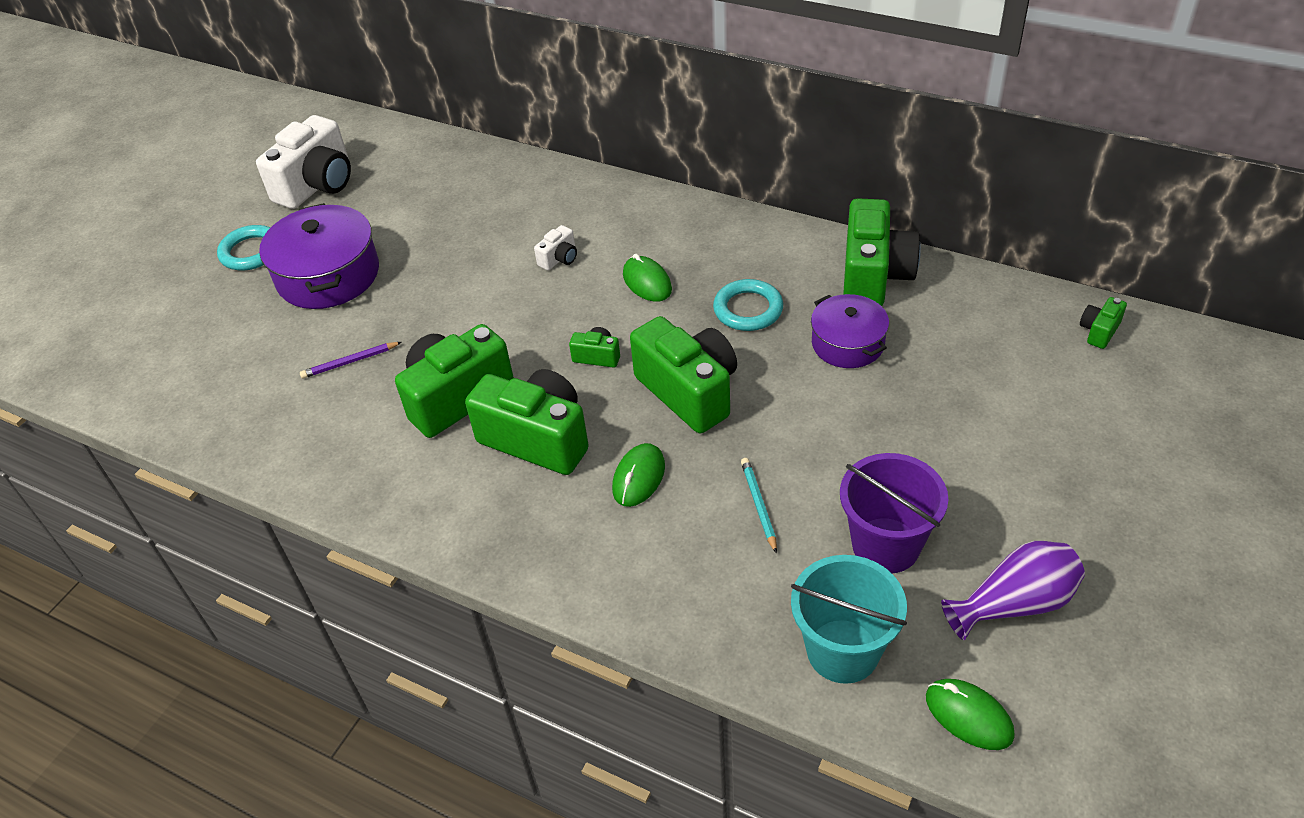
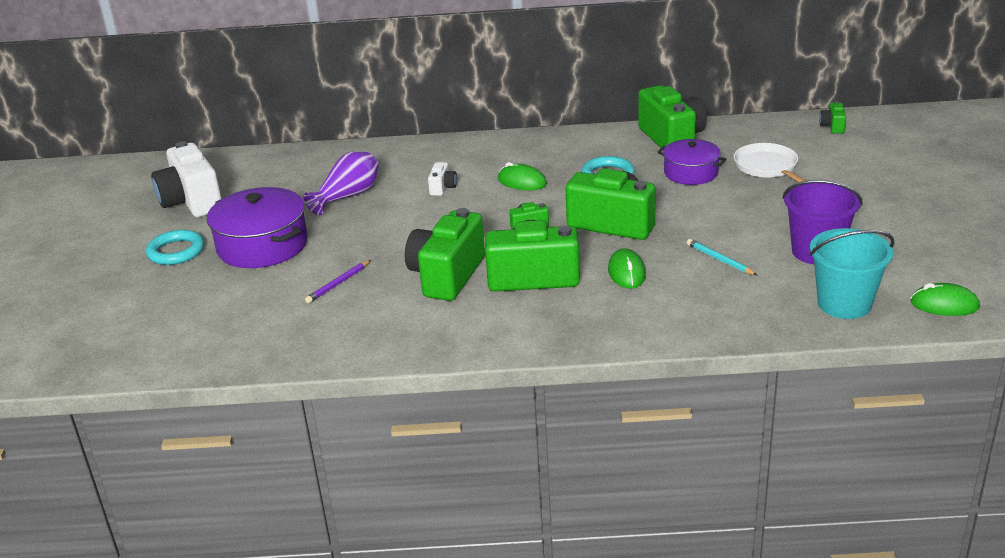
camera: 30 degrees left, 15 degrees down
white camera [256,115,351,209] -> white camera turned 150 degrees clockwise [151,141,222,217]
purple vase [941,541,1085,640] -> purple vase moved to [303,151,379,215]
none -> white pan [734,143,806,182]

